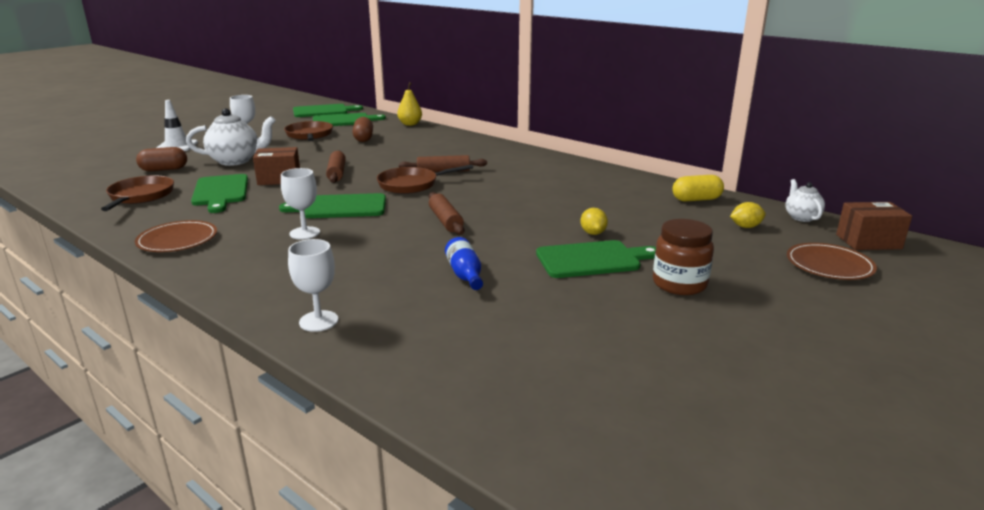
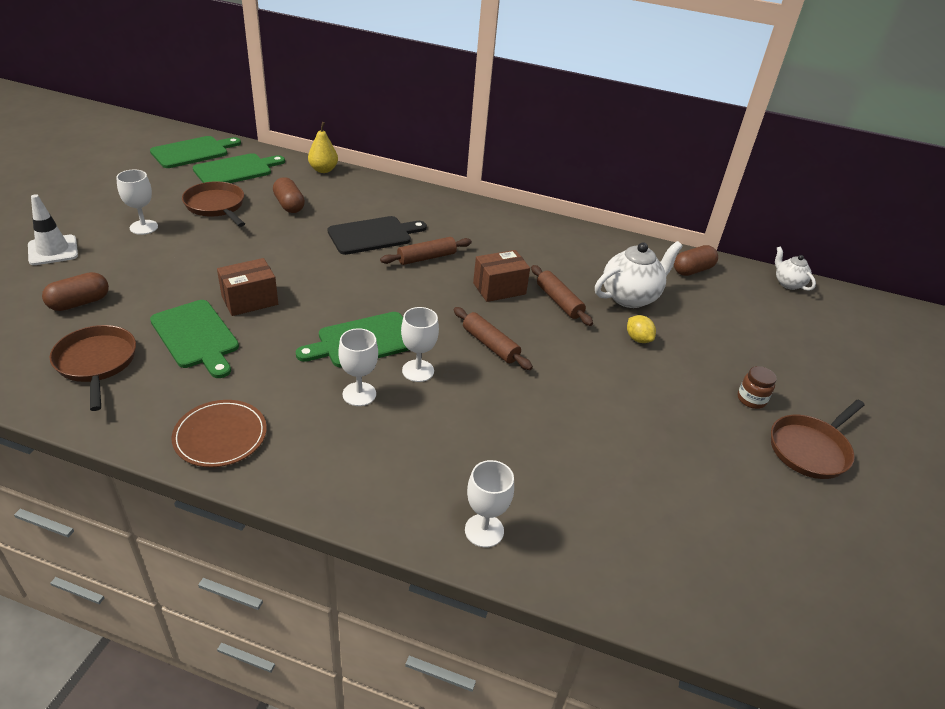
camera: 25 degrees left, 15 degrees up
white teapot [186,108,276,166] -> white teapot moved to [595,241,683,308]
brown rolling pin [326,150,346,183] -> brown rolling pin moved to [531,265,593,326]
brown pan [377,165,473,194] -> brown pan moved to [771,399,865,479]
blue bottle [445,237,483,290] -> none
green cutting board [536,240,656,278] -> none
brown jar [653,219,714,295] -> brown jar [738,366,777,409], size x0.60
yellow capsule [672,175,724,202] -> brown capsule [674,245,718,276]
yellow lemon [730,202,766,228] -> none
brown plate [787,243,877,280] -> none
brown box [836,202,912,250] -> brown box moved to [473,250,530,302]
none -> black cutting board [328,216,427,255]
none -> white goblet [401,307,439,382]

